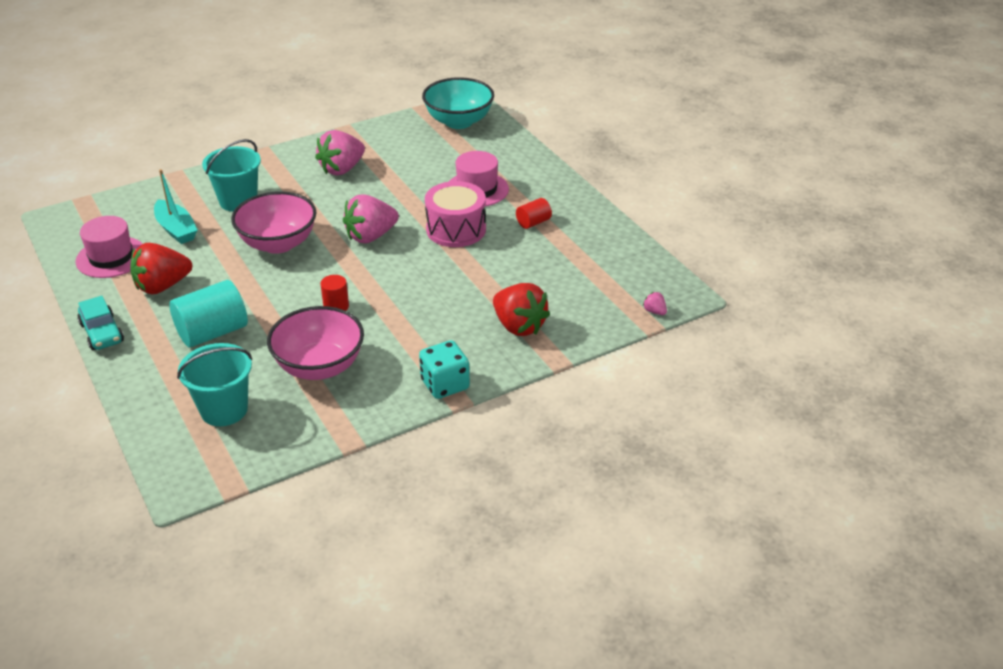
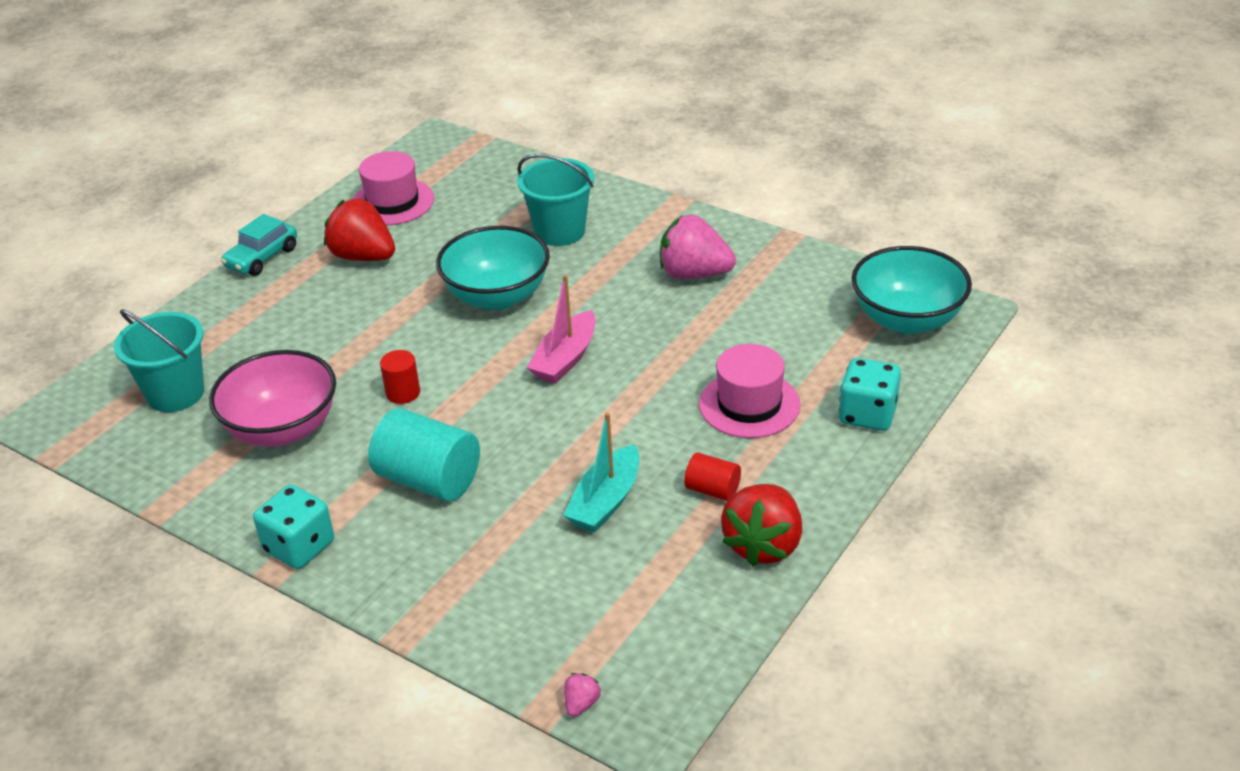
camera: 65 degrees right, 0 degrees up
turquoise boat [154,169,198,244] -> turquoise boat moved to [563,412,639,532]
turquoise cylinder [169,280,248,348] -> turquoise cylinder moved to [368,408,480,501]
pink bowl [231,191,316,254] -> turquoise bowl [436,226,550,310]
pink strawberry [343,195,399,243] -> pink boat [526,274,595,384]
pink drum [425,181,486,247] -> none
red strawberry [493,283,550,336] -> red strawberry moved to [721,484,802,566]
none -> turquoise dice [839,358,901,431]

